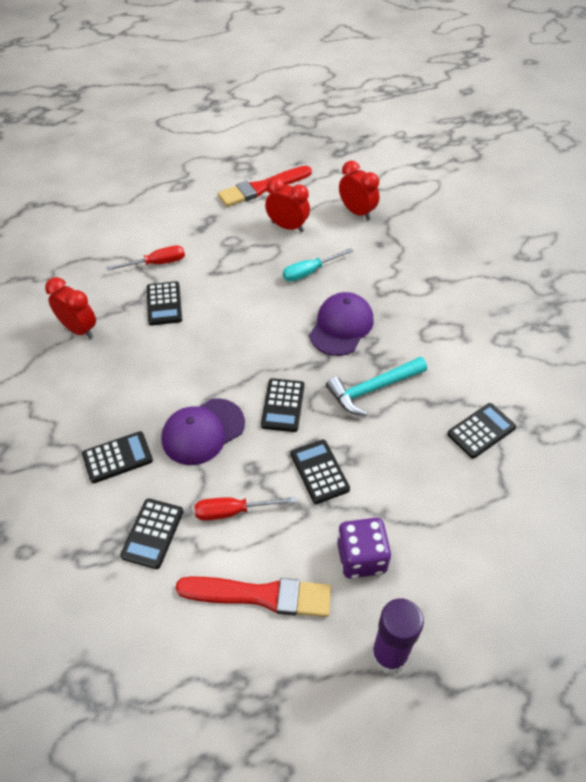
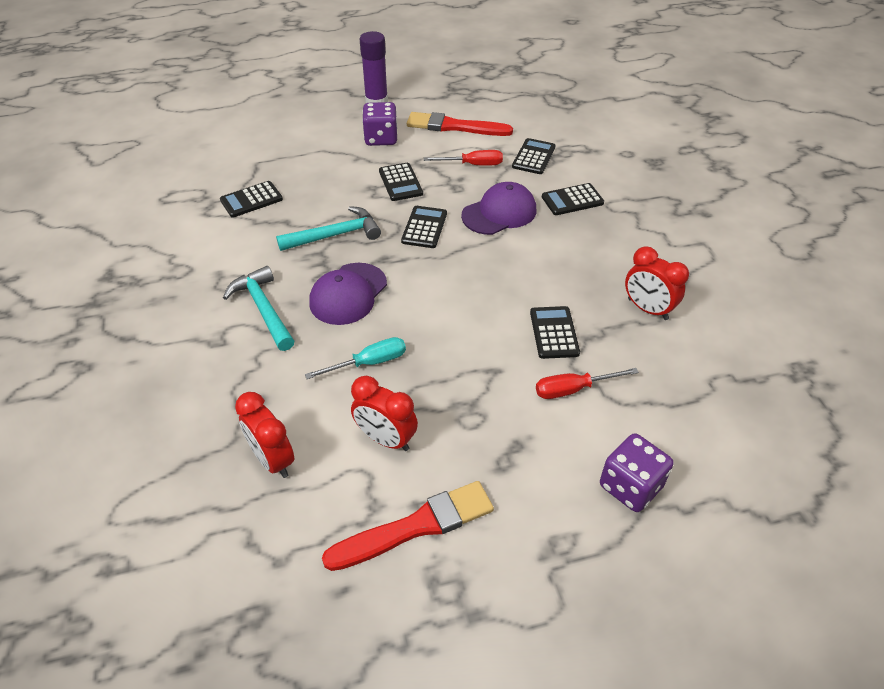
camera: 175 degrees left, 5 degrees down
none -> turquoise hammer [223,266,294,351]
none -> purple dice [600,433,673,512]

